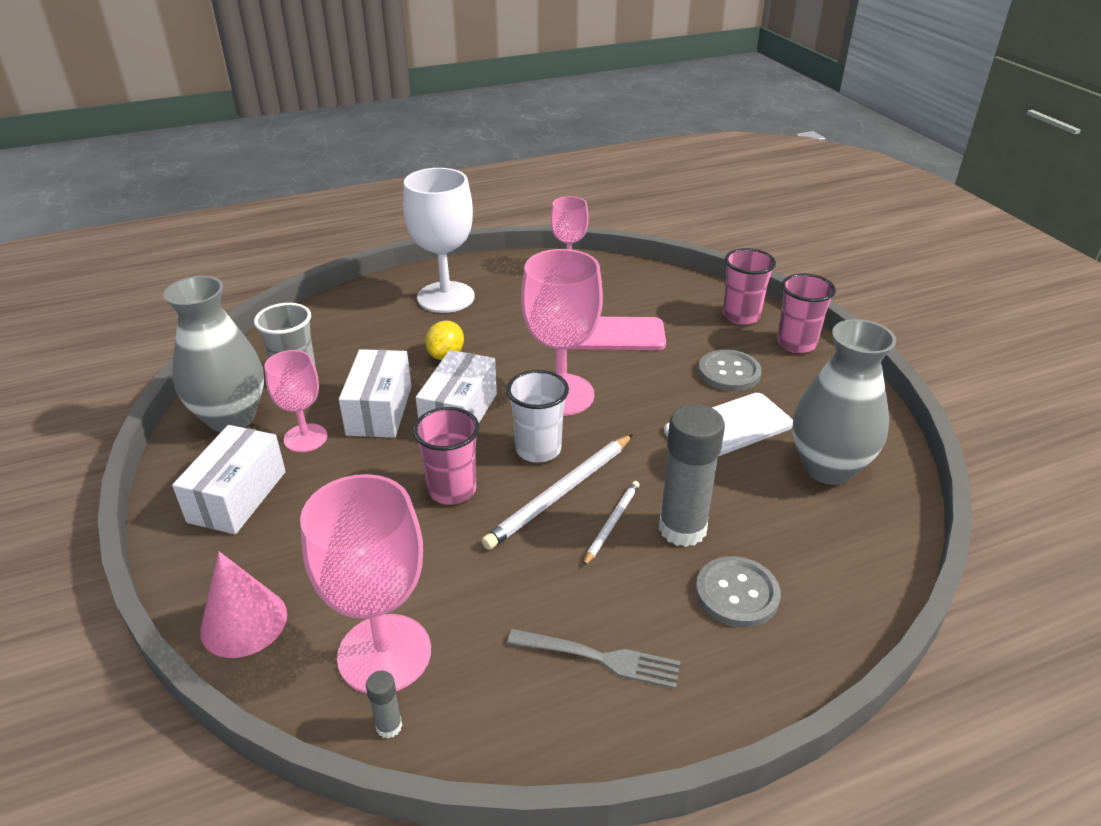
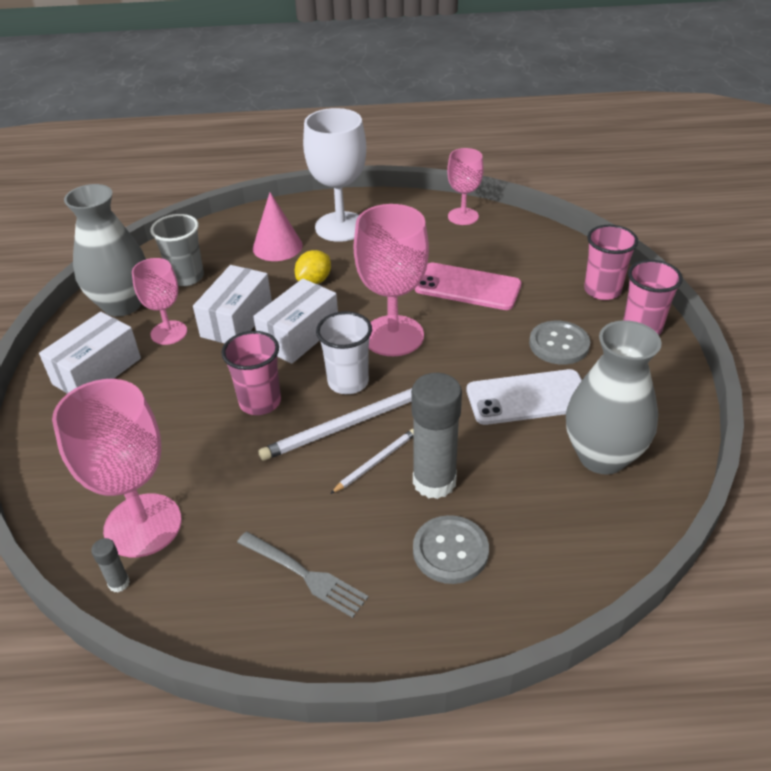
camera: 20 degrees right, 5 degrees up
pink cone [200,551,287,658] -> pink cone moved to [253,192,303,261]

